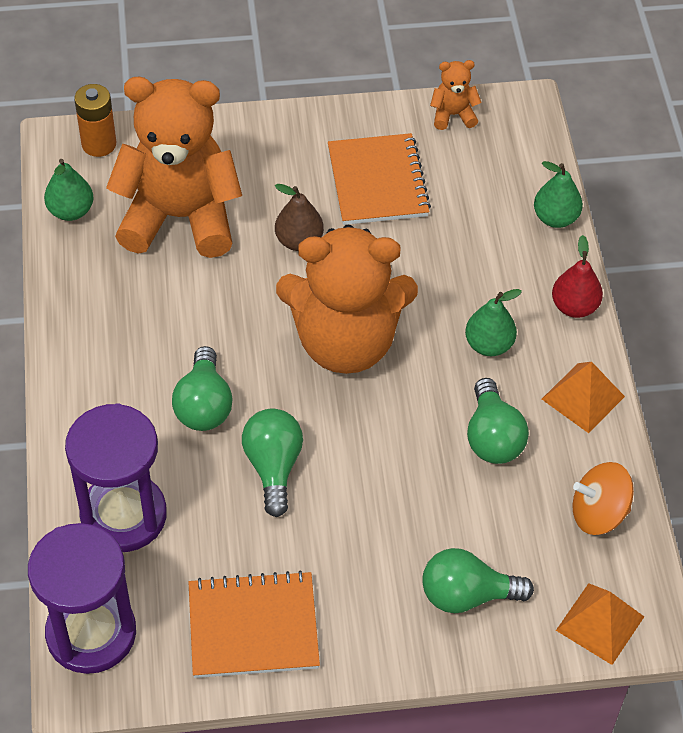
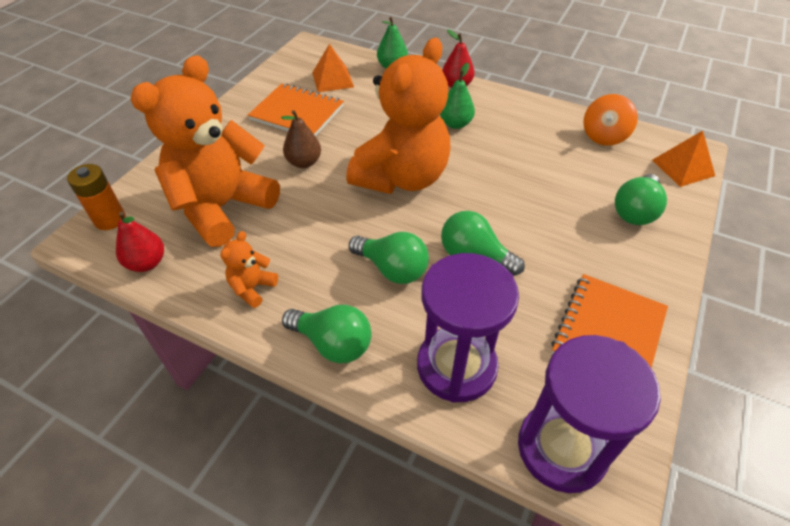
camera: 55 degrees left, 5 degrees down
green pear [44,159,93,221] -> red pear [116,211,164,272]
orange teddy bear [430,60,482,130] -> orange teddy bear moved to [220,231,278,308]
green light bulb [467,378,529,464] -> green light bulb moved to [282,305,372,364]
orange pyramid [542,362,625,433] -> orange pyramid moved to [312,44,354,92]

